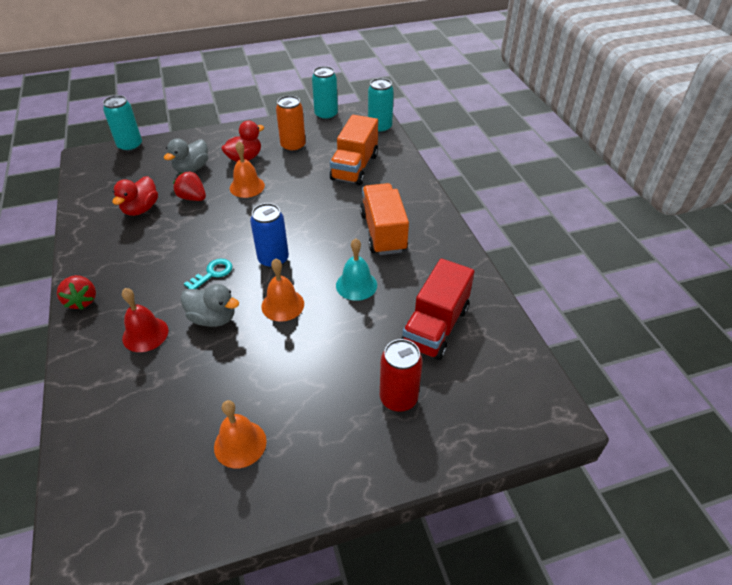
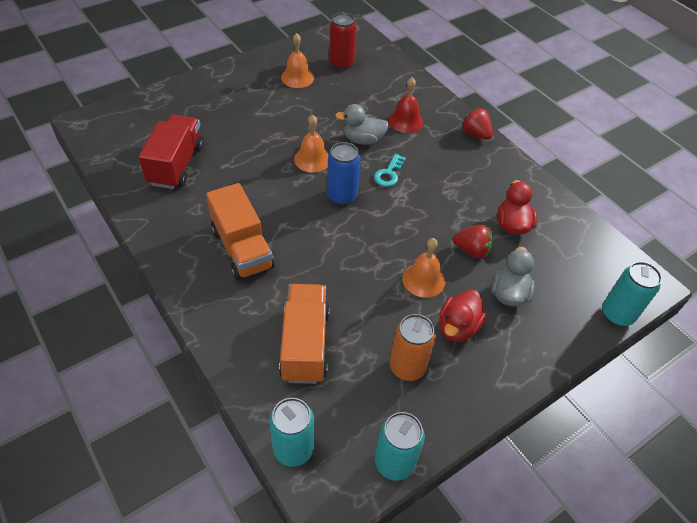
camera: 160 degrees right, 5 degrees up
turquoise bell [336,238,377,301] -> none
red can [380,339,423,412] -> red can moved to [329,13,356,70]

